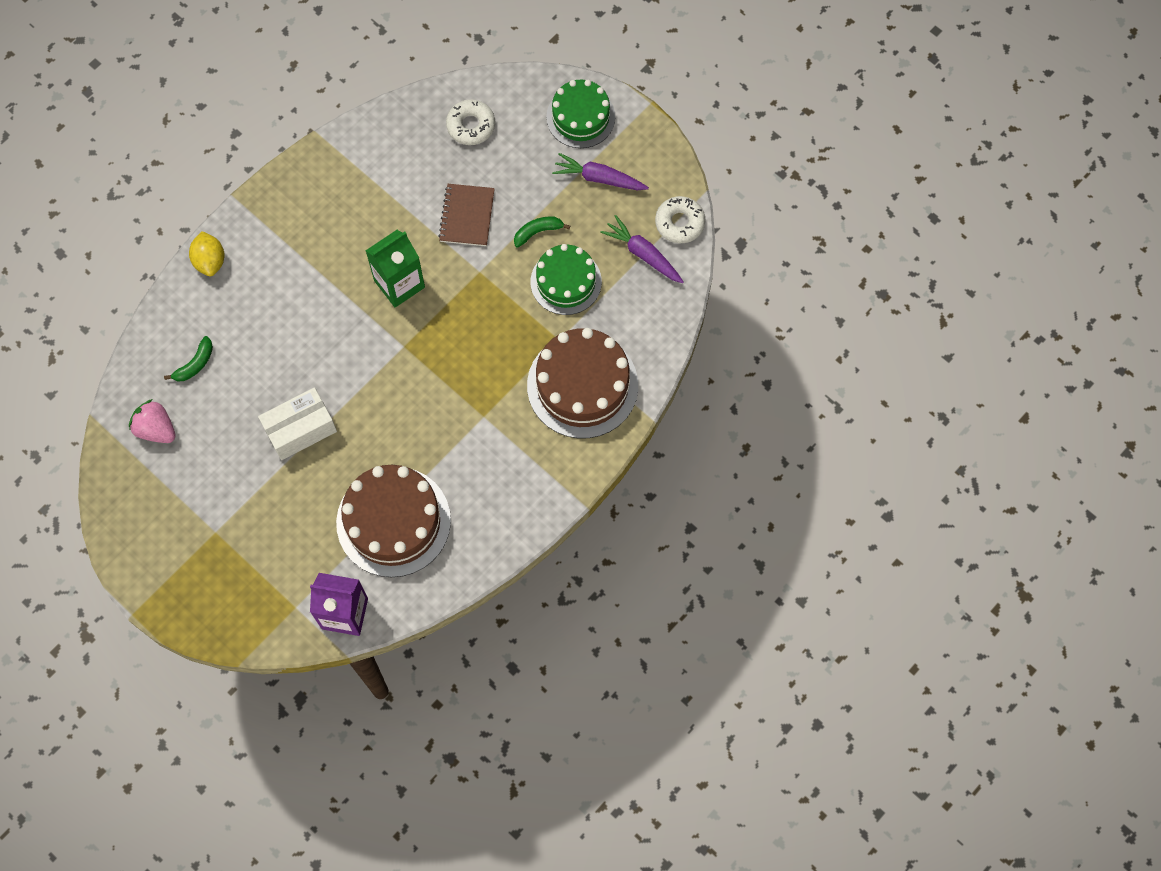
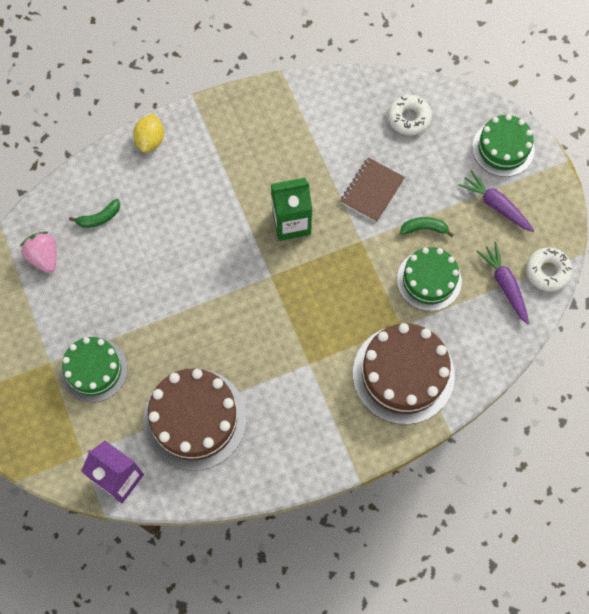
camera: 25 degrees right, 0 degrees up
white box [258,387,337,460] -> none
none -> green cake [61,337,128,402]

